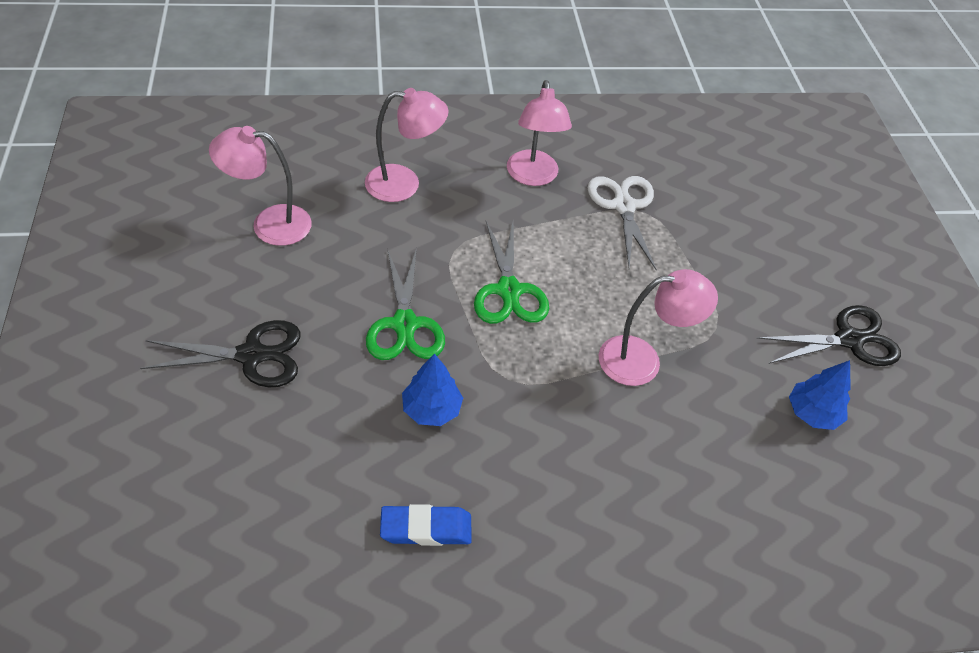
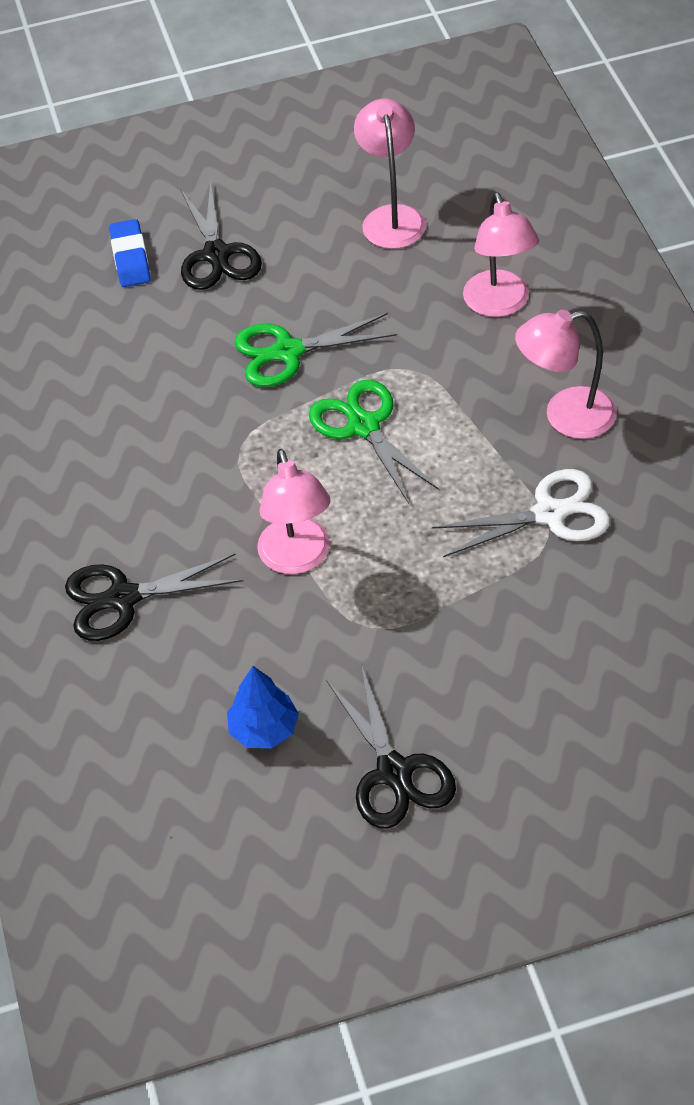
camera: 90 degrees right, 0 degrees up
blue eraser [380,504,472,546] -> blue eraser moved to [109,219,151,287]
blue tree [402,353,463,426] -> none
green scissors [474,218,549,324] -> green scissors turned 75 degrees clockwise [309,380,439,504]
none -> black scissors [65,554,243,641]

